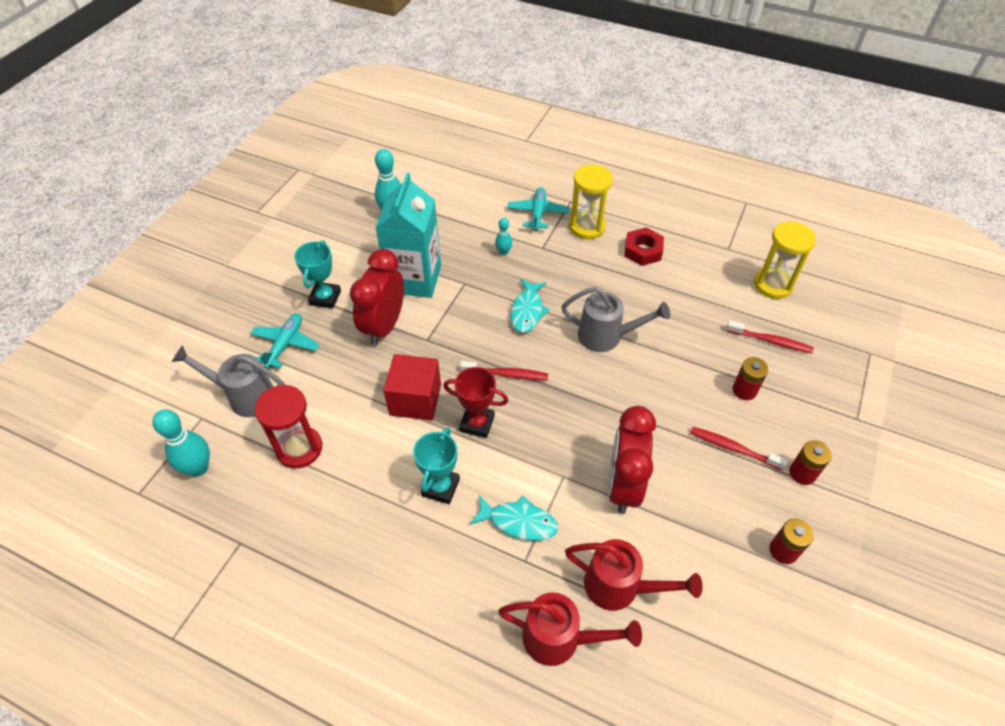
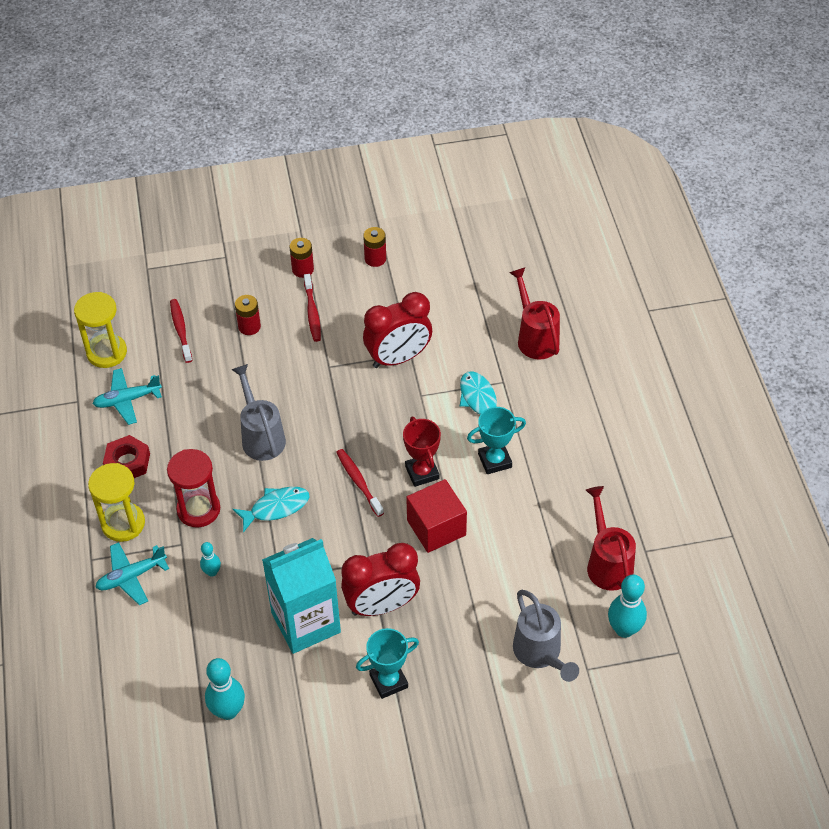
camera: 125 degrees left, 0 degrees up
turquoise plane [250,313,319,368] -> turquoise plane moved to [92,368,162,425]
red hourglass [255,385,322,469] -> red hourglass moved to [167,449,220,527]
red watering can [565,539,702,611] -> red watering can moved to [586,486,636,591]

